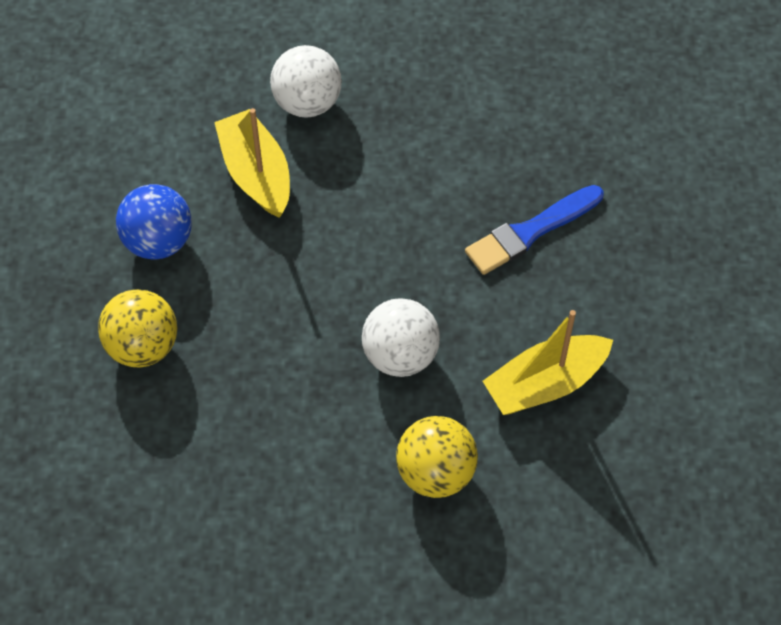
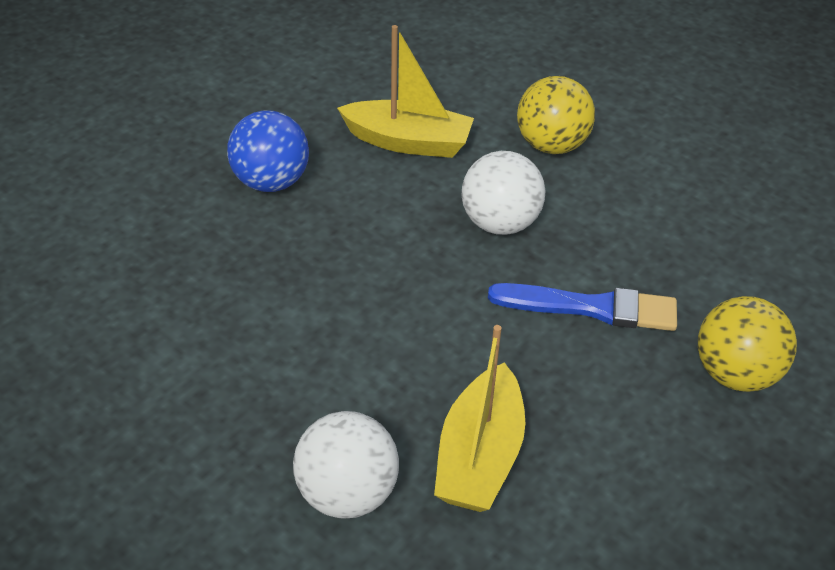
camera: 140 degrees left, 15 degrees down
blue ball [116,184,192,260] -> blue ball moved to [227,110,309,192]
blue brush [465,185,604,275] -> blue brush moved to [488,283,677,331]

